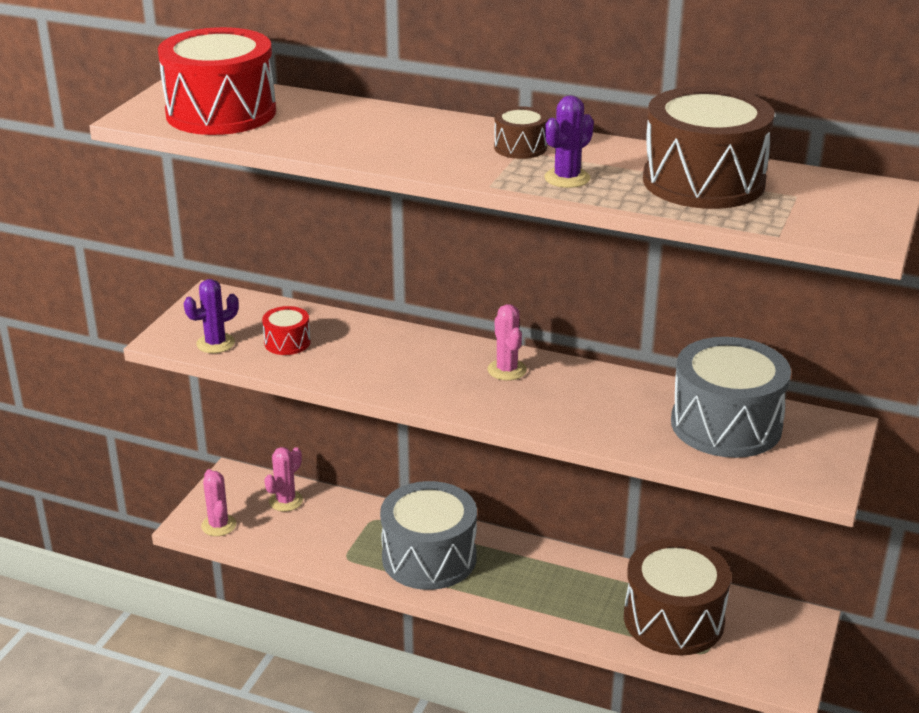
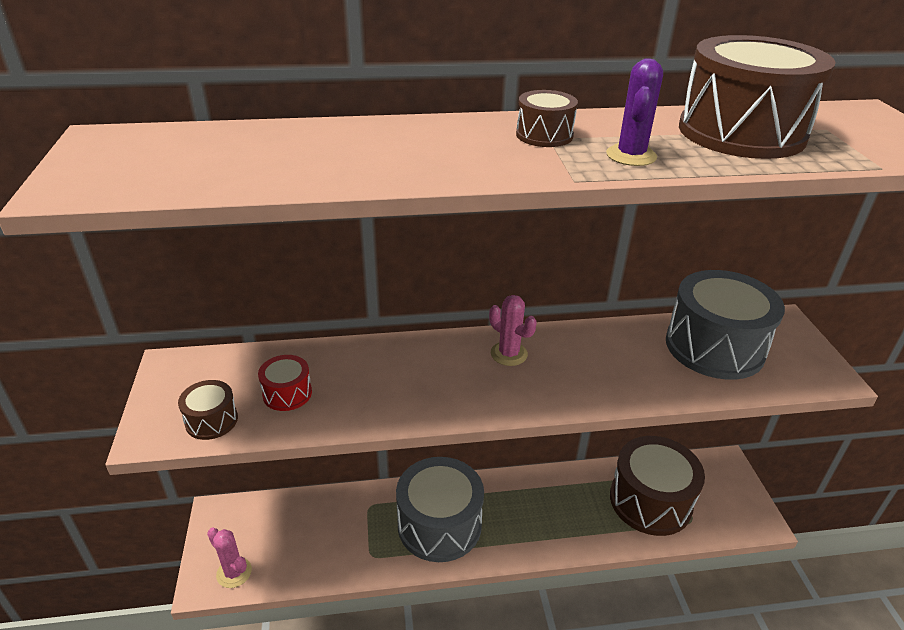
camera: 30 degrees left, 5 degrees up
red drum [158,27,276,135] -> none
purple cactus [184,279,239,353] -> brown drum [178,380,238,440]
pink cactus [264,447,303,511] -> none

